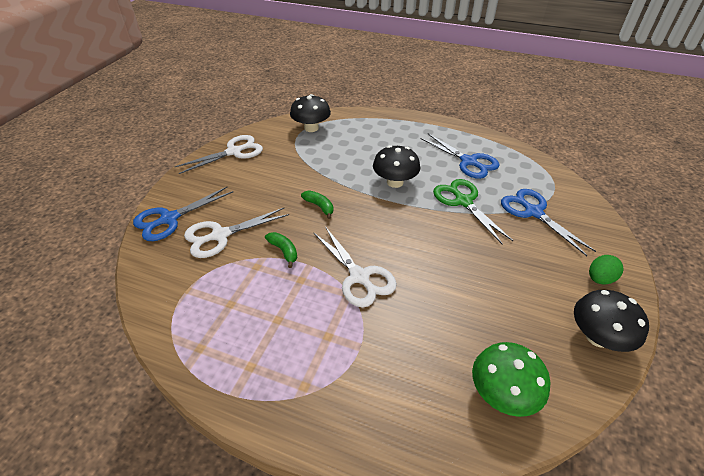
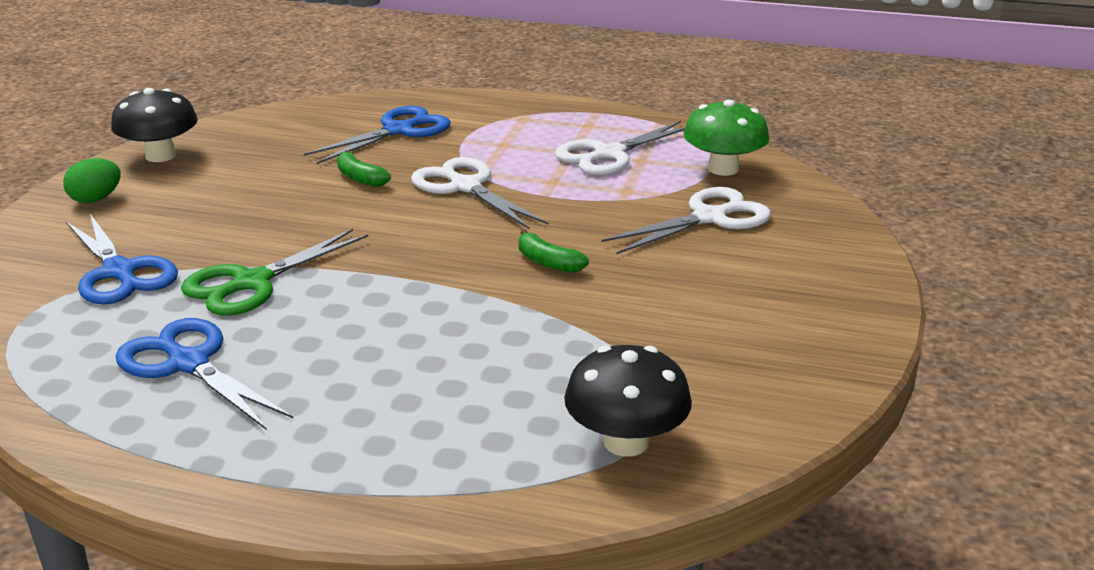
camera: 175 degrees right, 15 degrees down
blue scissors [133,187,233,241] -> blue scissors moved to [304,106,451,164]
white scissors [175,135,263,174] -> white scissors moved to [555,121,685,175]
green banana [265,232,297,268] -> green banana moved to [337,150,391,187]
black mushroom [373,145,420,188] -> none
green scissors [433,179,513,245] -> green scissors turned 75 degrees clockwise [181,229,368,316]
green mushroom [472,342,550,417] -> green mushroom moved to [683,100,769,176]

